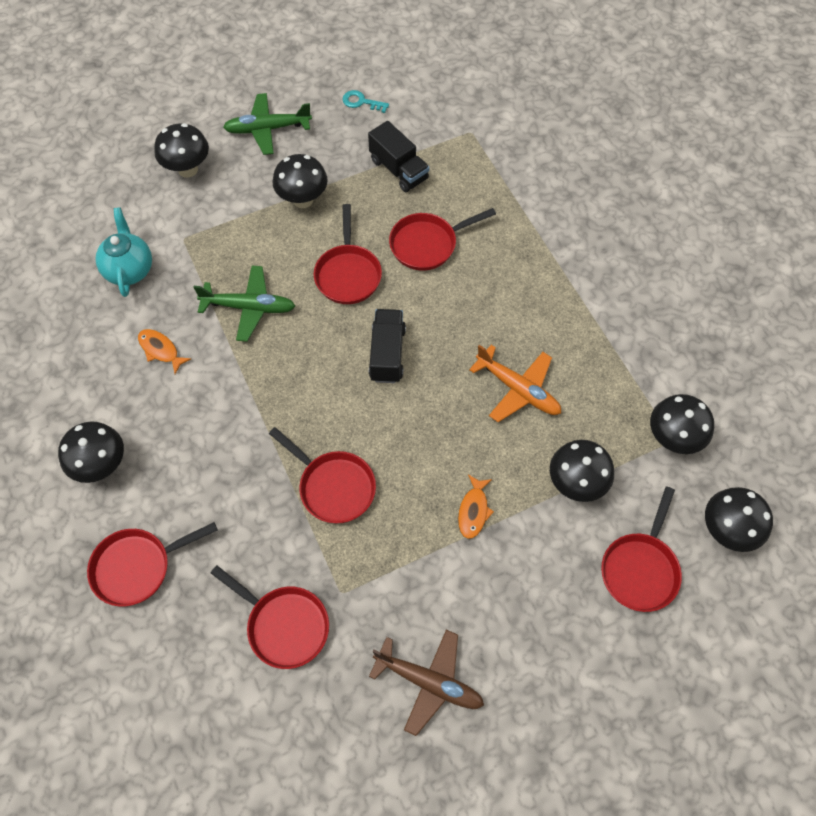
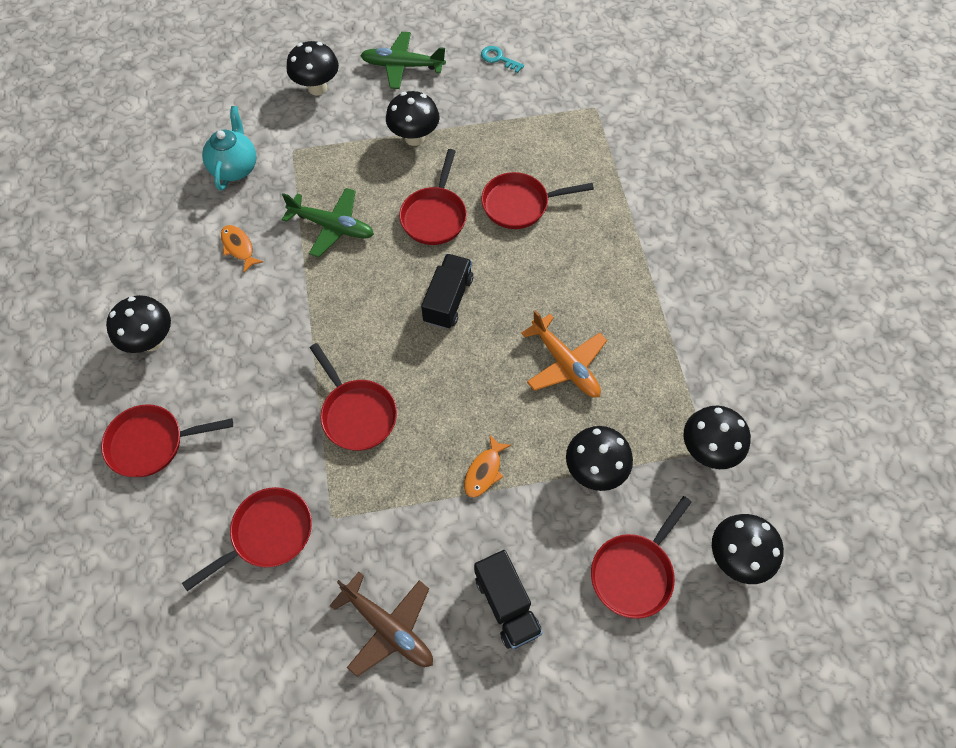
camera: 15 degrees right, 0 degrees up
red pan [211,565,329,669] -> red pan turned 90 degrees counterclockwise [182,487,312,591]
black truck [368,121,430,192] -> black truck moved to [474,550,543,649]

